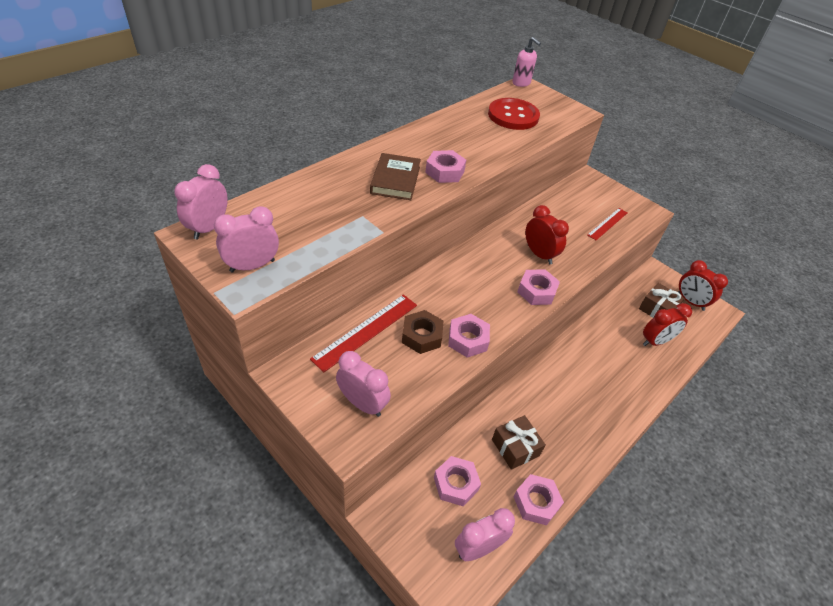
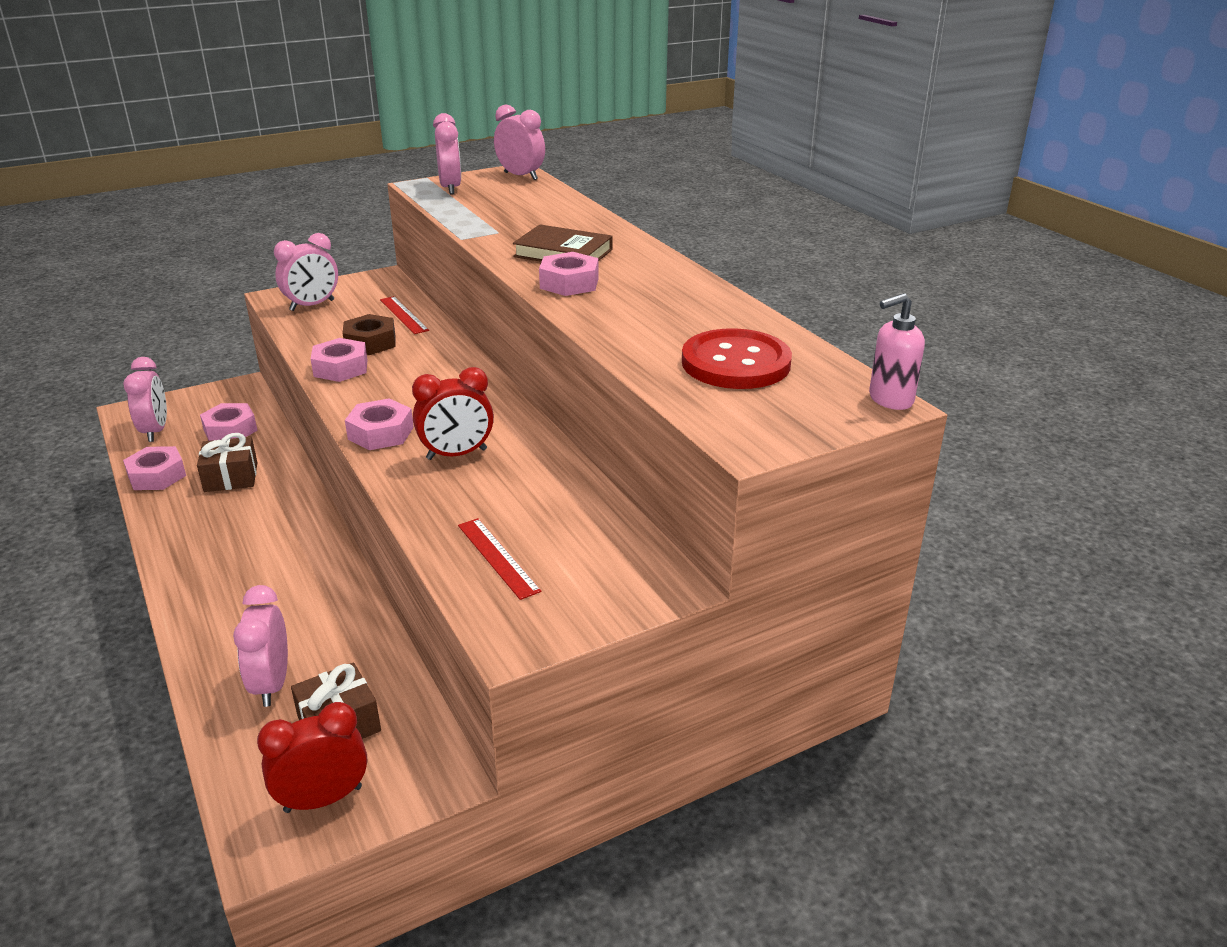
camera: 110 degrees right, 15 degrees down
red ruler [310,294,417,372] -> red ruler [380,296,429,334], size x0.64
red clock [643,303,692,346] -> pink clock [233,585,288,707]

